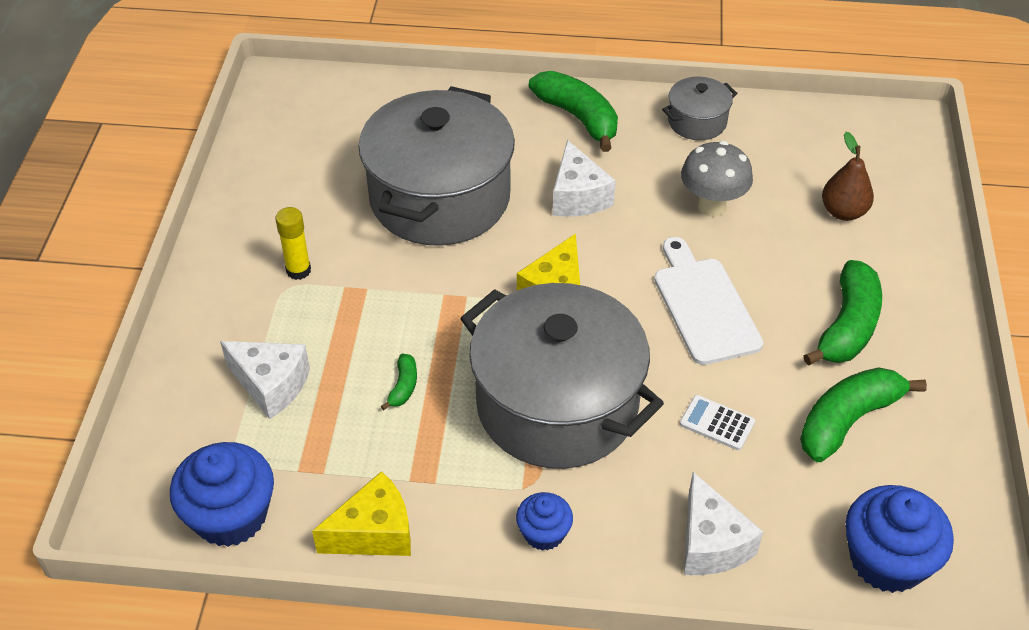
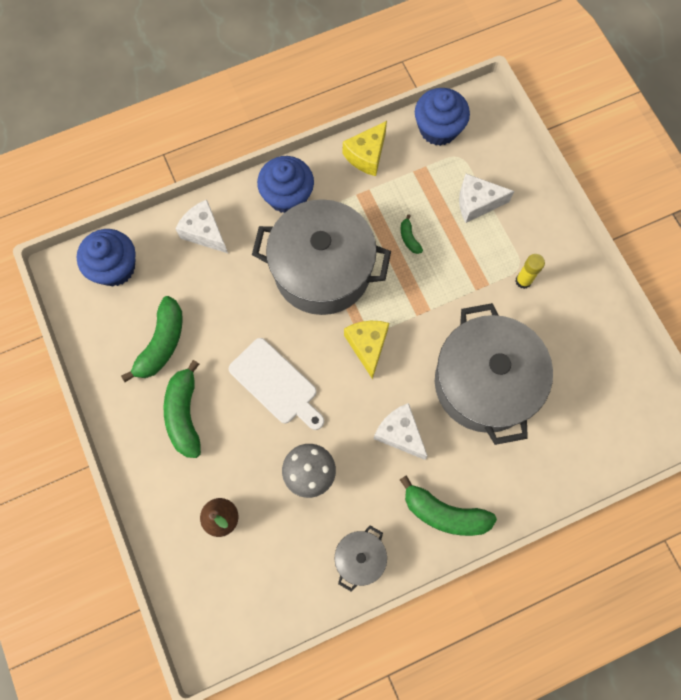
camera: 150 degrees right, 25 degrees up
blue cupcake [516,492,573,551] -> blue cupcake [257,156,314,213], size x1.80
white calculator [680,395,755,450] -> none

